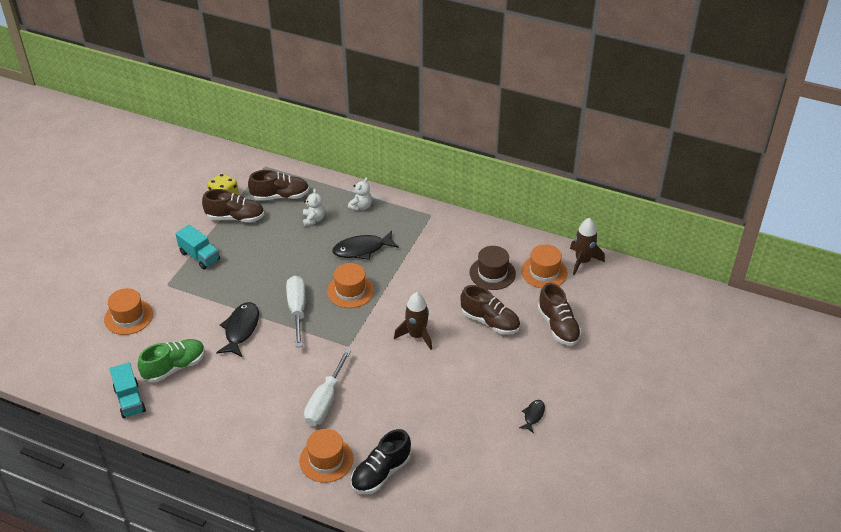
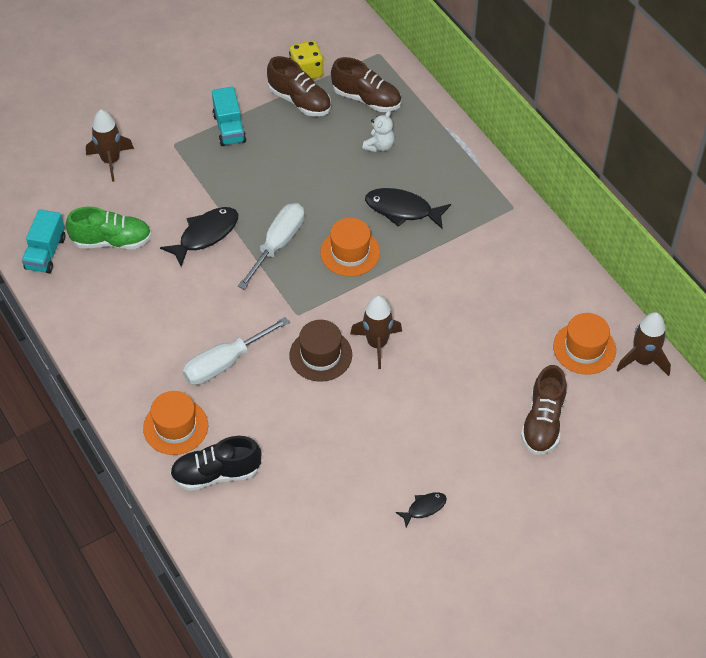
camera: 35 degrees right, 10 degrees up
orange hat [104,288,153,335] -> brown rocket [86,109,134,182]
white teddy bear [348,177,372,211] -> none
brown shoe [460,285,520,335] -> none
brown hat [469,246,516,290] -> brown hat moved to [289,320,352,382]

